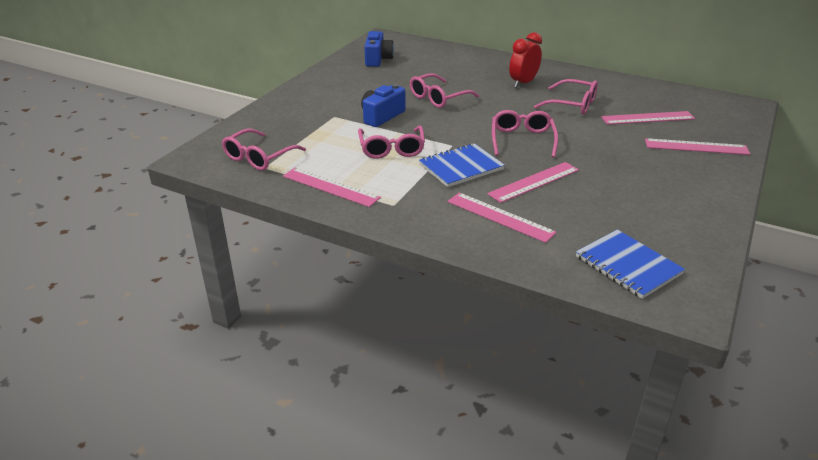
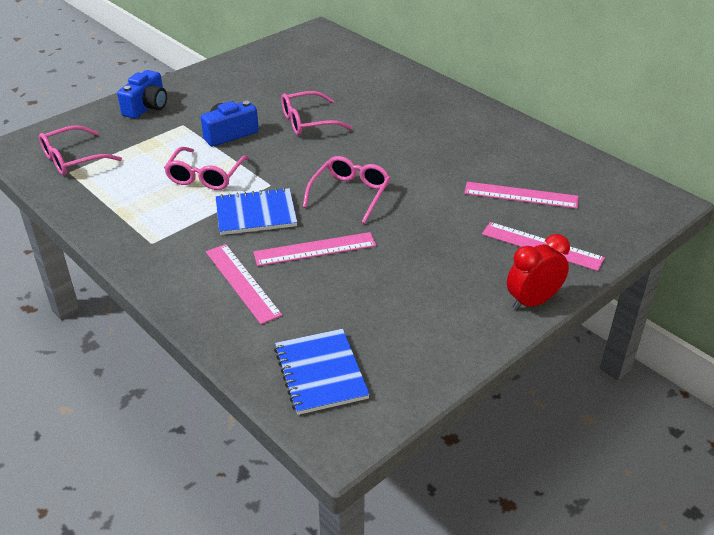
camera: 20 degrees right, 5 degrees up
pink ruler [283,167,381,207] -> none
blue camera [364,31,394,67] -> blue camera moved to [117,70,167,119]
red clock [509,32,542,88] -> red clock moved to [507,234,570,311]
pink glasses [534,79,598,114] -> none

